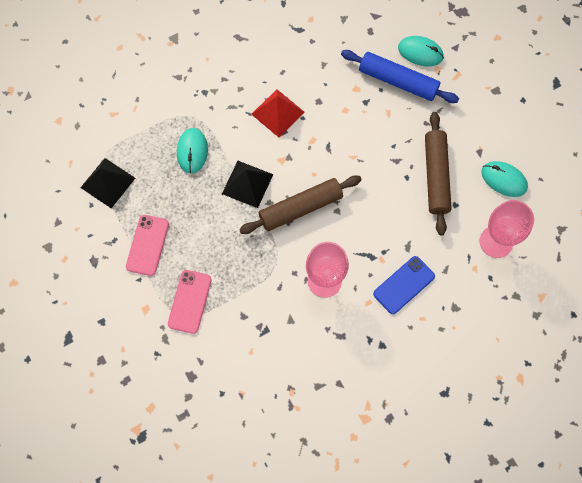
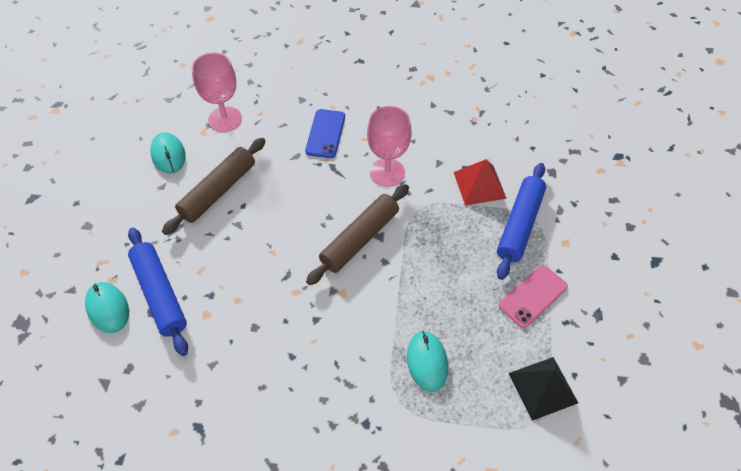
camera: 145 degrees left, 15 degrees down
pink phone [168,270,212,334] -> blue rolling pin [497,163,546,280]
turquoise mouse [177,128,208,174] -> turquoise mouse turned 45 degrees counterclockwise [407,331,448,392]
black pyramid [222,161,273,208] -> none
brown rolling pin [239,176,362,234] -> brown rolling pin turned 60 degrees counterclockwise [306,184,409,285]
red pyramid [251,89,305,137] -> red pyramid moved to [454,159,507,206]
blue phone [373,256,435,314] -> blue phone turned 75 degrees counterclockwise [305,109,345,158]

